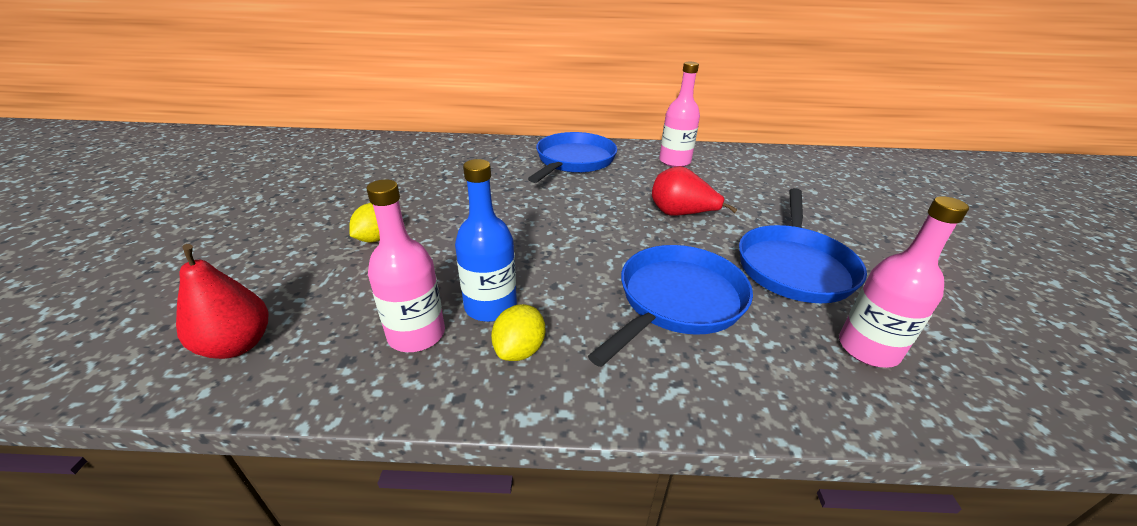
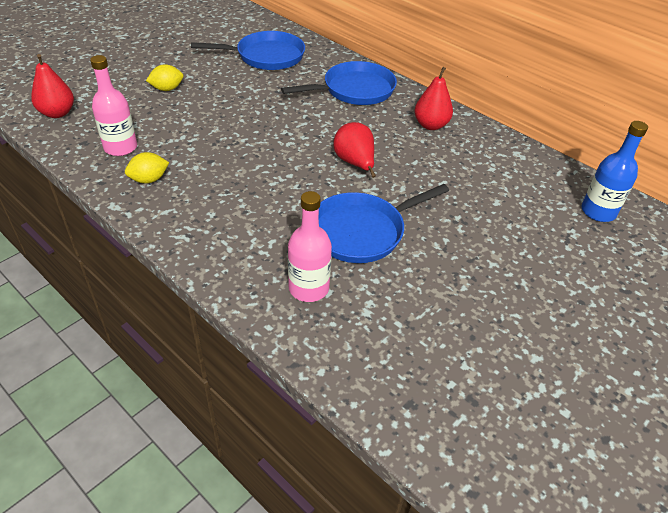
camera: 40 degrees right, 10 degrees up
blue bottle [455,159,517,322] -> blue bottle moved to [581,121,648,222]
blue pan [588,245,753,367] -> blue pan moved to [191,31,305,70]
pink bottle [659,62,700,167] -> red pear [414,67,453,130]

